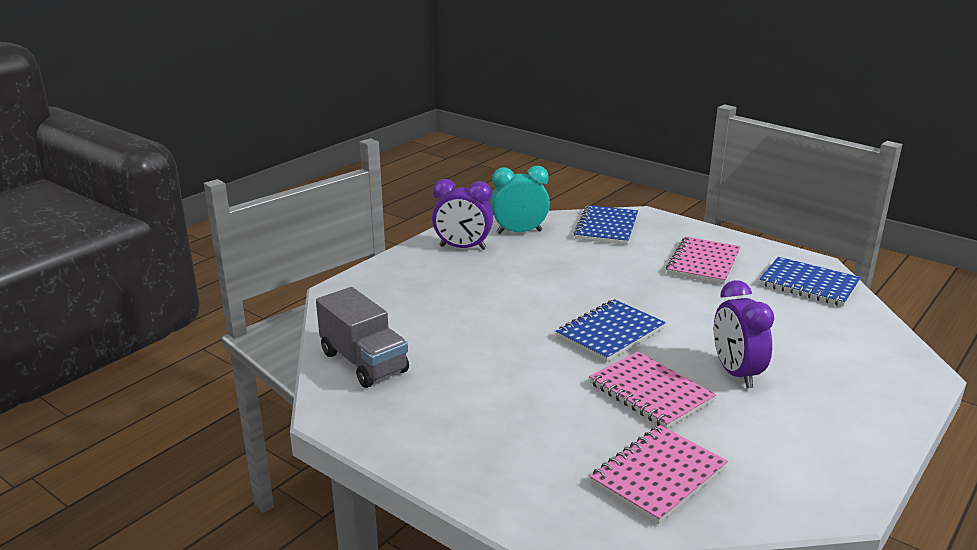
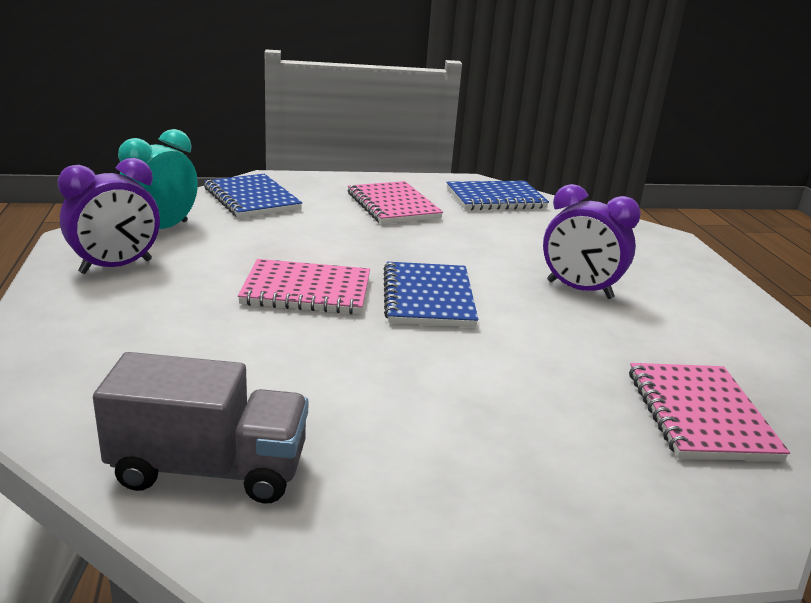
camera: 50 degrees left, 0 degrees up
pink notebook [589,352,716,429] -> pink notebook moved to [238,259,370,314]

